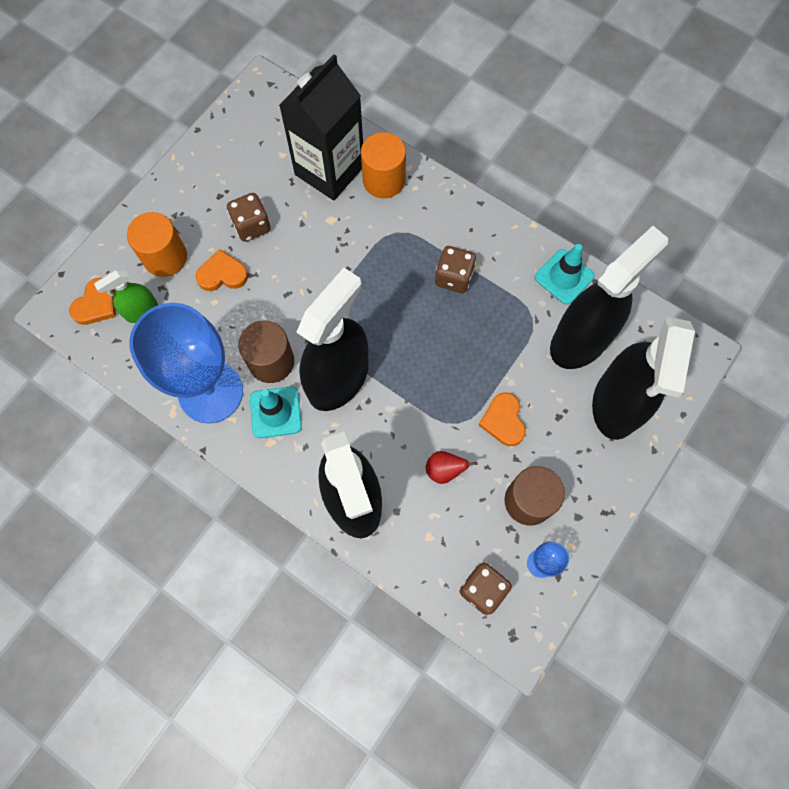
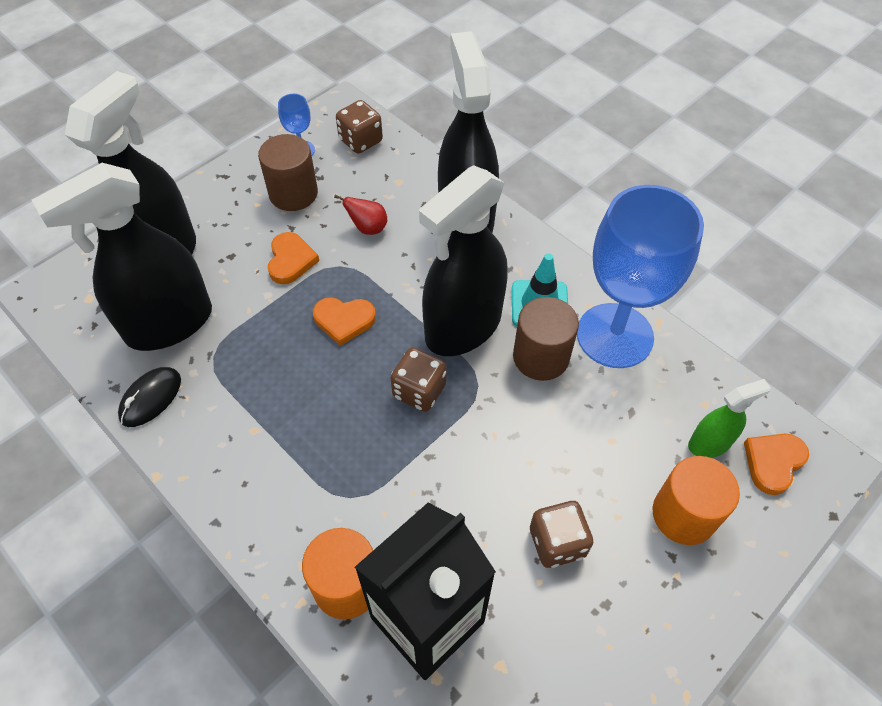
camera: 170 degrees left, 15 degrees down
orange heart [195,249,248,291] -> orange heart moved to [313,297,376,346]
brown dice [435,246,476,293] -> brown dice moved to [391,347,447,412]
turquoise traffic cone [535,244,595,305] -> black mouse [118,367,181,427]

